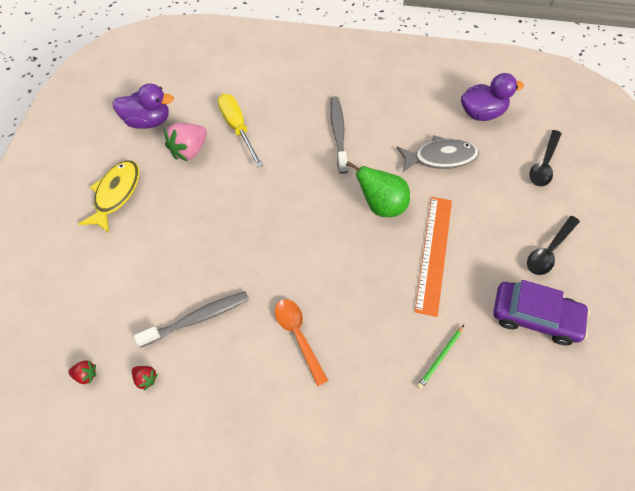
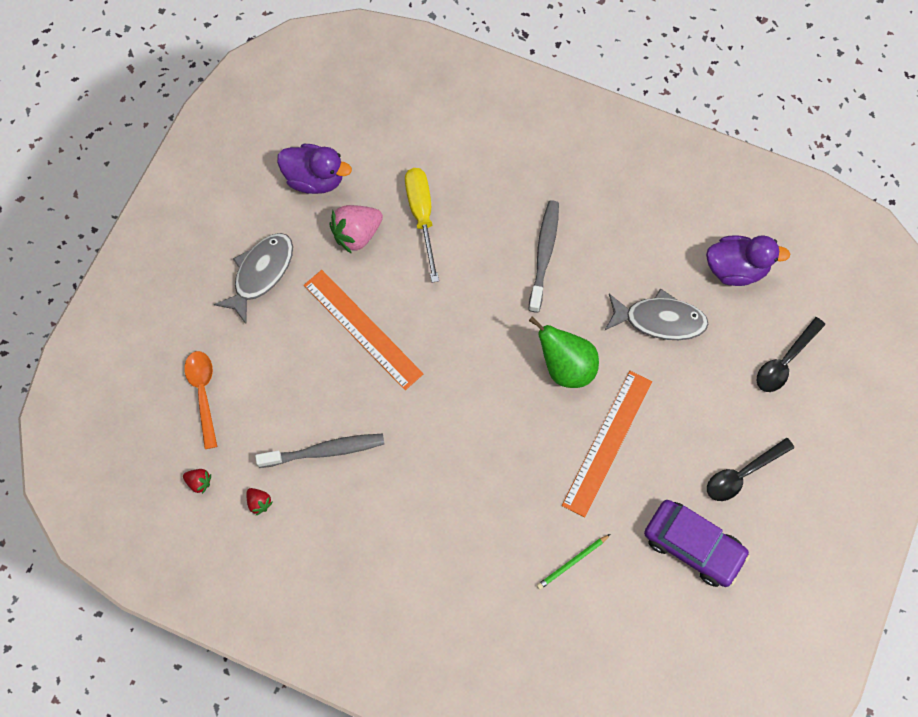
camera: 15 degrees right, 10 degrees up
yellow fish [79,160,139,233] -> grey fish [214,233,293,324]
orange spoon [275,299,328,386] -> orange spoon moved to [184,351,217,449]
none -> orange ruler [304,270,423,390]

